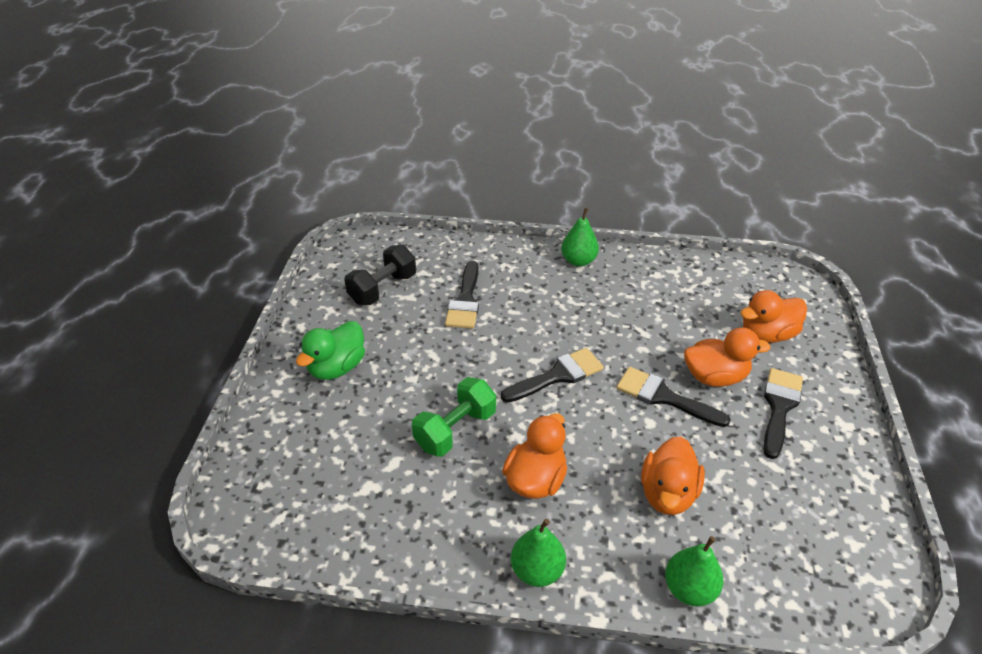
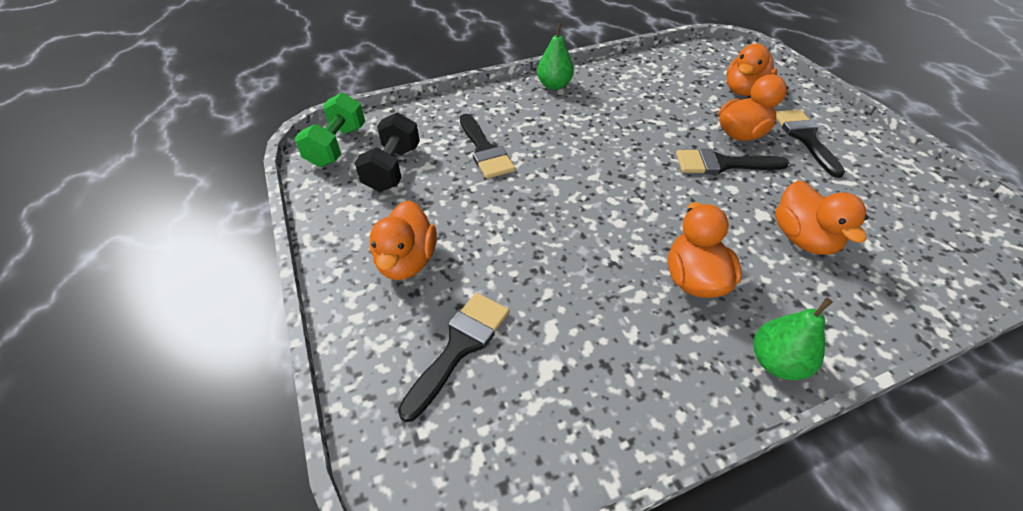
camera: 30 degrees left, 5 degrees up
green duck [296,321,365,380] -> orange duck [370,200,437,280]
green dumbbell [412,377,496,457] -> green dumbbell moved to [294,92,365,167]
black brush [501,348,604,403] -> black brush moved to [398,293,509,422]
green pear [665,536,723,607] -> none

